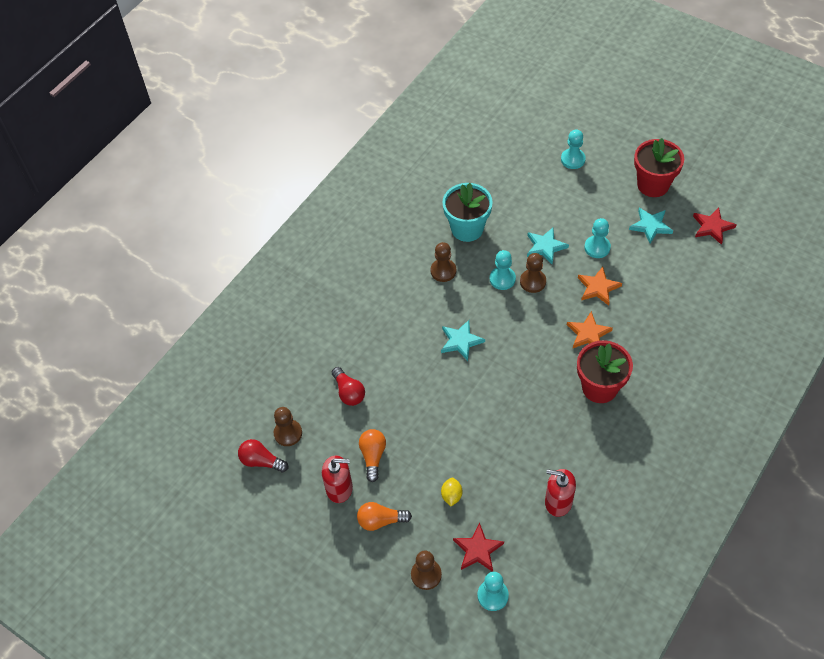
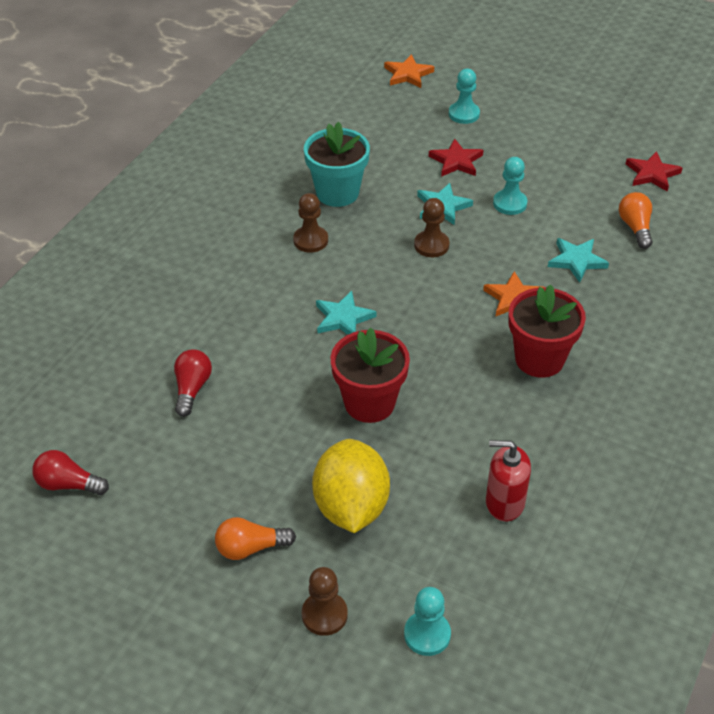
camera: 10 degrees left, 10 degrees down
brown pawn [274,407,302,446] -> none
red soap dispenser [322,455,353,503] -> none
red light bulb [332,367,365,406] -> red light bulb turned 135 degrees counterclockwise [174,349,212,417]
orange light bulb [359,429,386,482] -> orange light bulb moved to [619,192,652,249]
yellow lemon [441,478,462,506] -> yellow lemon [312,439,390,533], size x2.46
red star [453,523,504,572] -> red star moved to [429,138,483,177]
turquoise pawn [490,250,516,290] -> none
orange star [578,267,622,306] -> orange star moved to [384,54,434,88]
turquoise star [629,208,673,244] -> turquoise star moved to [548,238,609,283]
red flower pot [634,138,684,197] -> red flower pot moved to [330,328,410,423]

